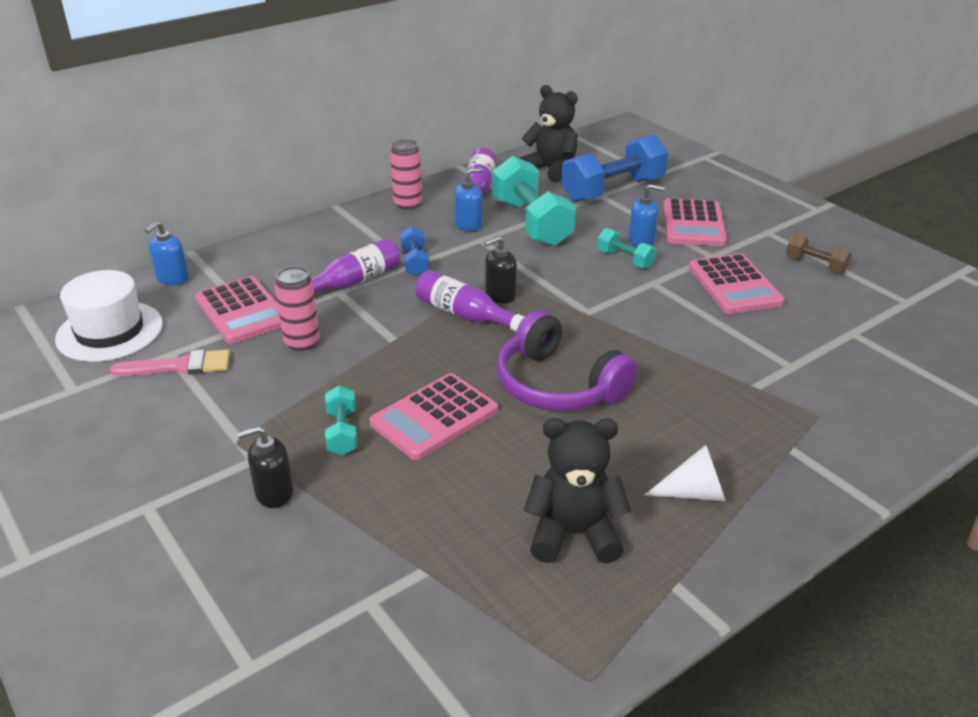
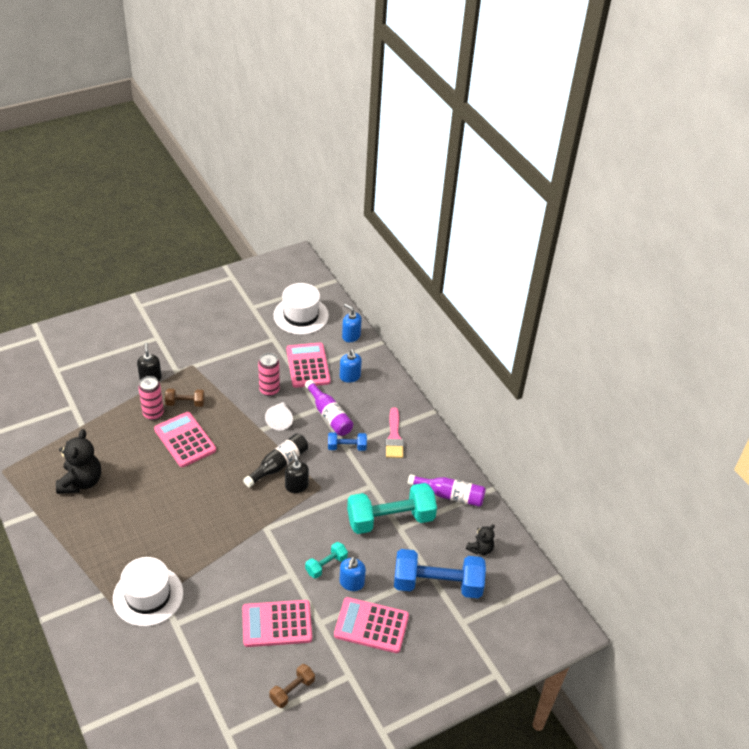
camera: 95 degrees right, 10 degrees up
pink brush [110,349,230,376] -> pink brush moved to [386,407,404,458]
pink calculator [195,276,281,344] -> pink calculator turned 105 degrees clockwise [287,343,330,388]
turquoise dumbbell [325,386,358,455] -> brown dumbbell [165,389,205,407]
pink can [390,139,422,210] -> pink can moved to [139,376,164,420]
purple bottle [415,270,525,331] -> black bottle [243,433,308,487]
blue soap dispenser [454,168,483,231] -> blue soap dispenser moved to [340,349,362,383]
purple headphones [497,310,638,411] -> none
black teddy bear [520,85,578,182] -> black teddy bear [466,524,495,555], size x0.56
blue dumbbell [561,134,668,202] -> blue dumbbell turned 60 degrees counterclockwise [394,549,486,598]
white cone [645,445,726,502] -> white cone moved to [265,402,293,430]
none -> white hat [113,557,183,626]

